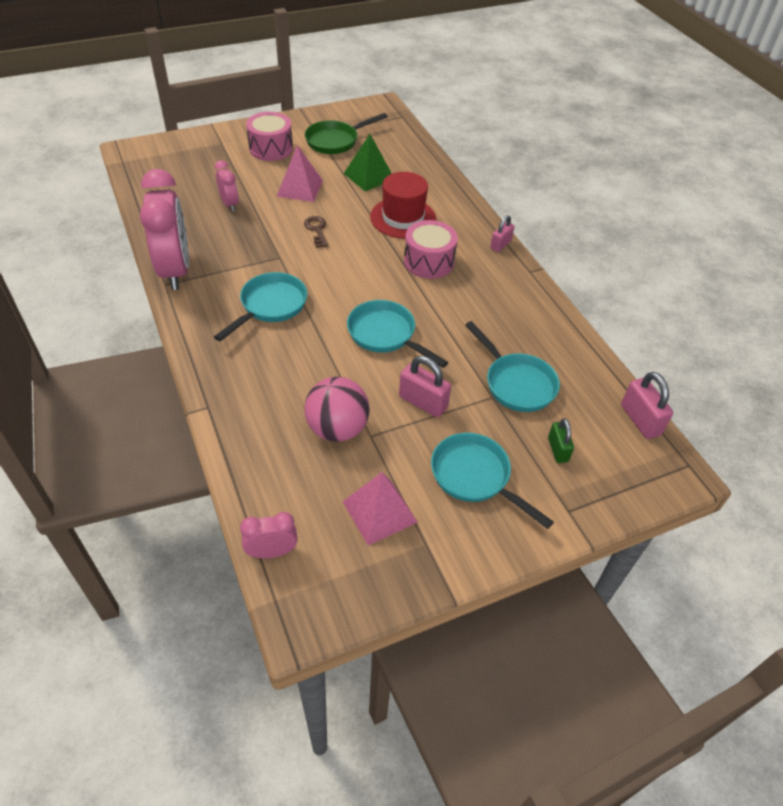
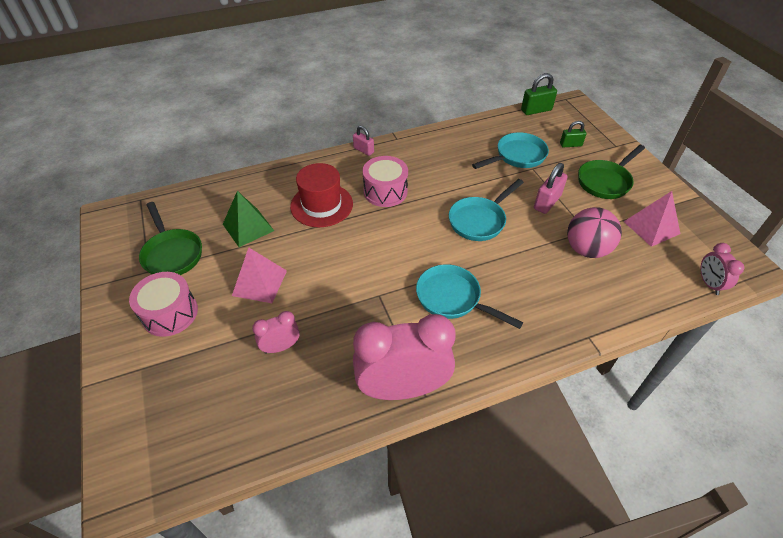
camera: 85 degrees left, 0 degrees up
brown key [304,216,328,248] -> none
turquoise pan [431,433,554,529] -> green pan [578,145,645,199]
pink padlock [621,372,673,439] -> green padlock [521,73,557,115]

